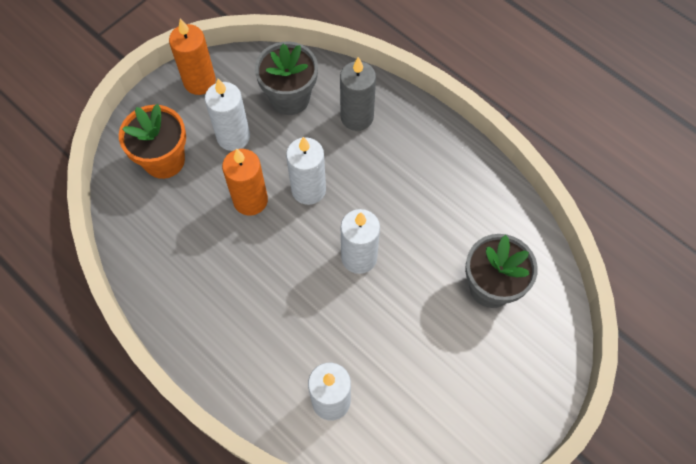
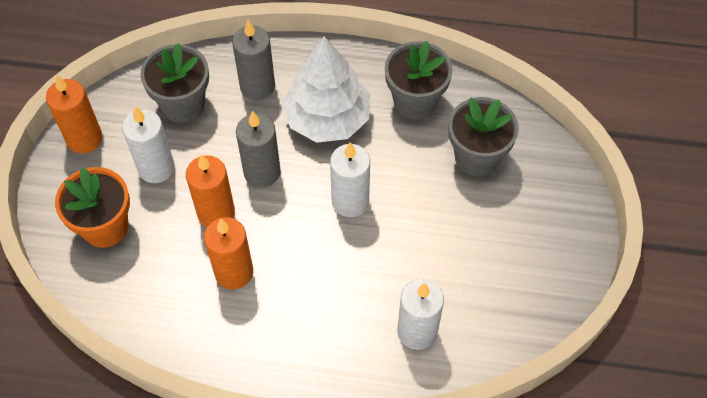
camera: 35 degrees left, 5 degrees down
white candle [286,137,326,205] -> grey candle [236,111,281,188]
none -> orange candle [204,217,253,289]
none -> white tree [282,36,370,143]
none -> grey flower pot [385,41,452,120]

